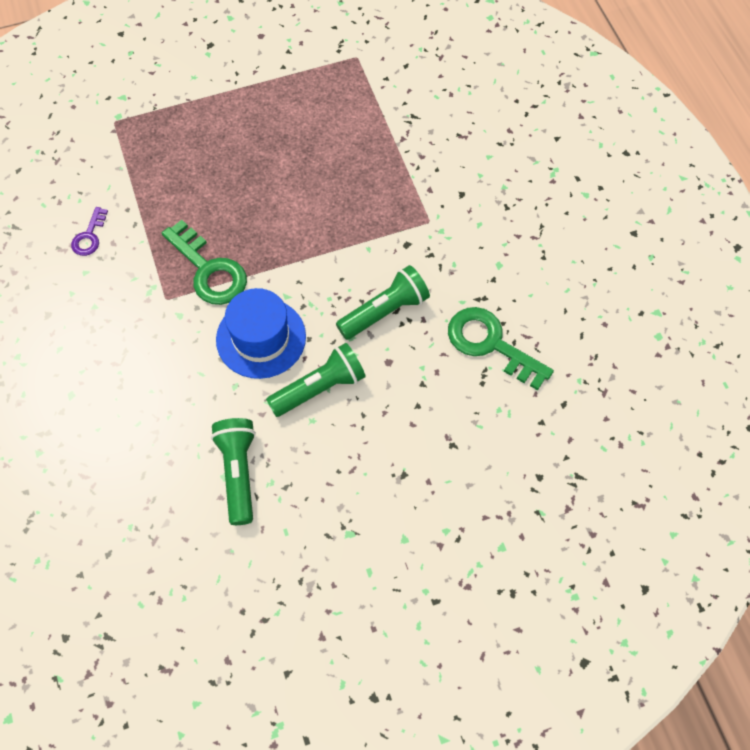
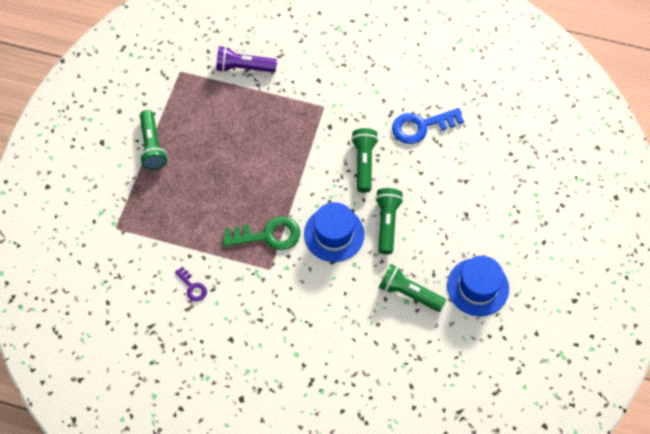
camera: 55 degrees left, 0 degrees up
green key [448,307,554,390] -> blue key [392,108,464,144]
none -> green flashlight [140,110,167,170]
none -> purple flashlight [216,46,277,72]
none -> blue hat [447,256,509,317]

